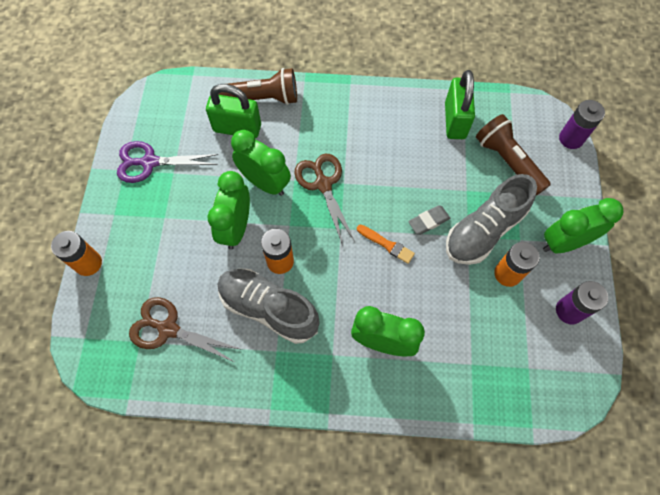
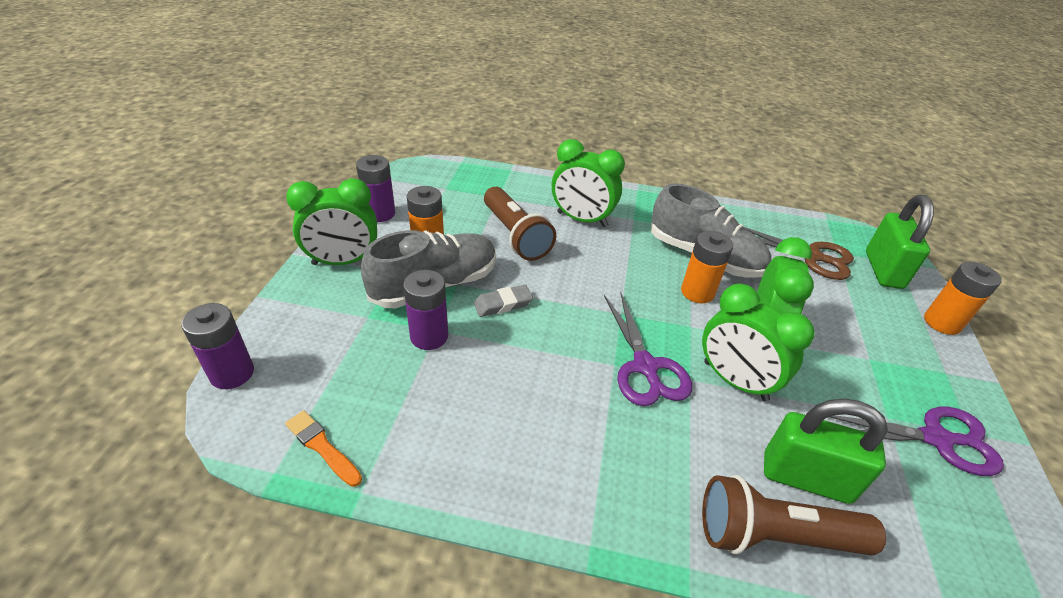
camera: 175 degrees left, 25 degrees down
brown scissors [294,154,355,245] -> purple scissors [604,292,692,406]
orange brush [357,225,415,264] -> orange brush moved to [285,410,362,487]
green padlock [445,70,475,139] -> green padlock moved to [866,195,934,289]
brown flashlight [476,114,551,196] -> brown flashlight moved to [484,187,556,261]
none -> purple battery [403,270,448,350]

